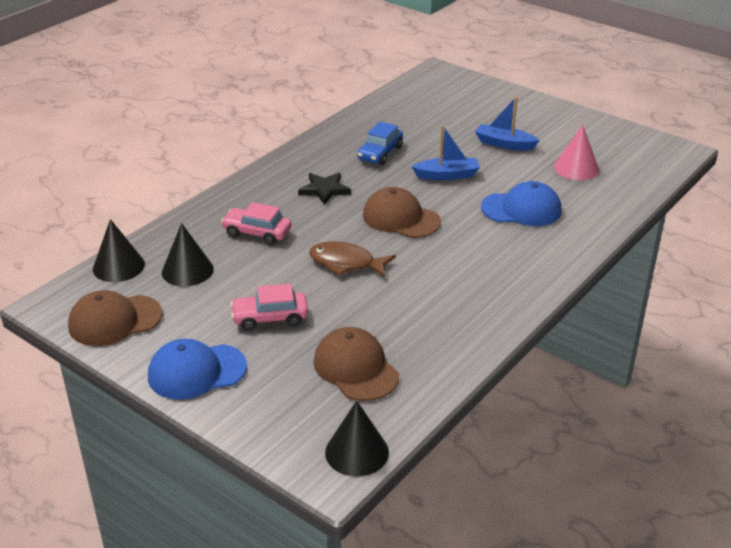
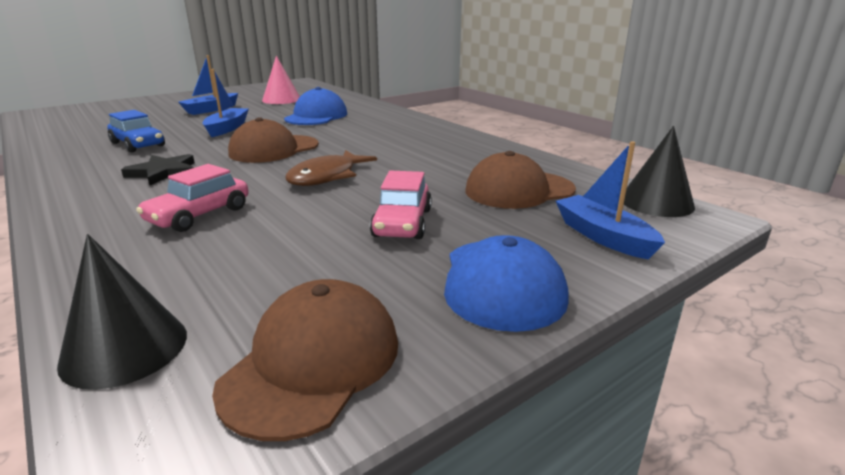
camera: 75 degrees left, 10 degrees down
brown cap [68,290,163,346] -> brown cap turned 150 degrees counterclockwise [212,279,398,441]
black cone [162,223,214,286] -> none
none -> blue boat [556,141,665,260]

